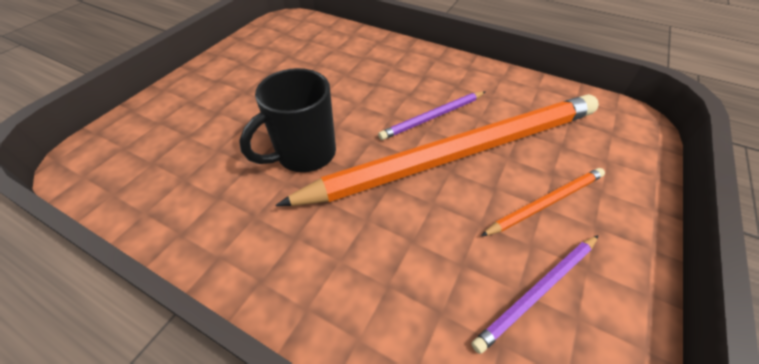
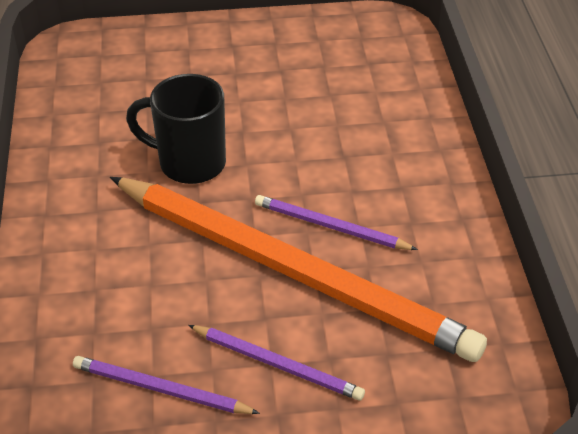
camera: 55 degrees right, 5 degrees down
orange pencil [481,168,605,236] -> purple pencil [188,325,365,401]

